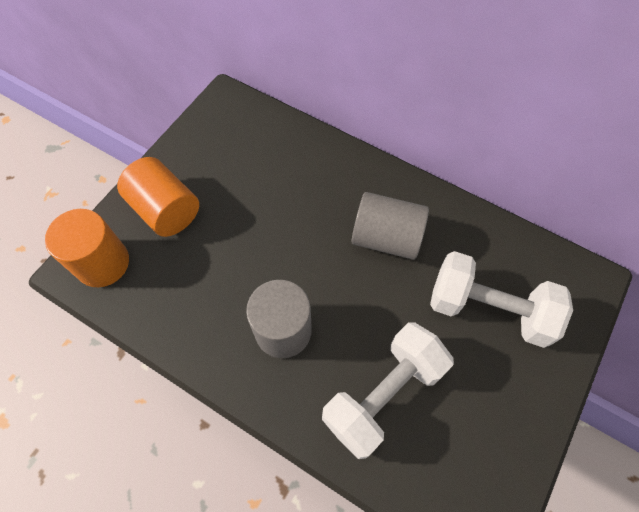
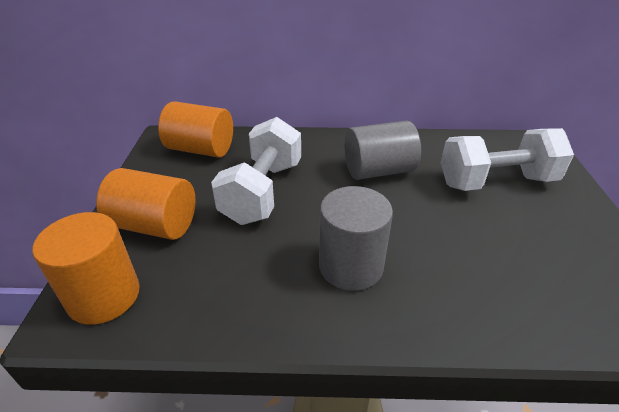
camera: 30 degrees left, 25 degrees down
white dumbbell [322,322,454,459] -> white dumbbell moved to [211,117,301,225]
none -> orange cylinder [158,102,233,158]

